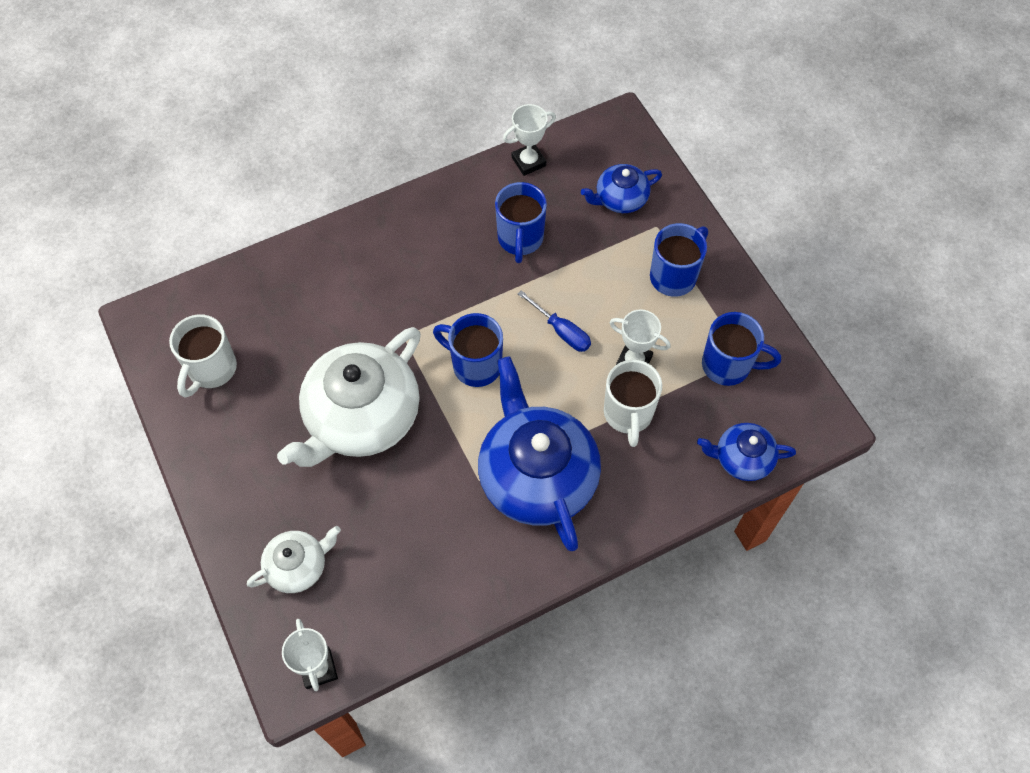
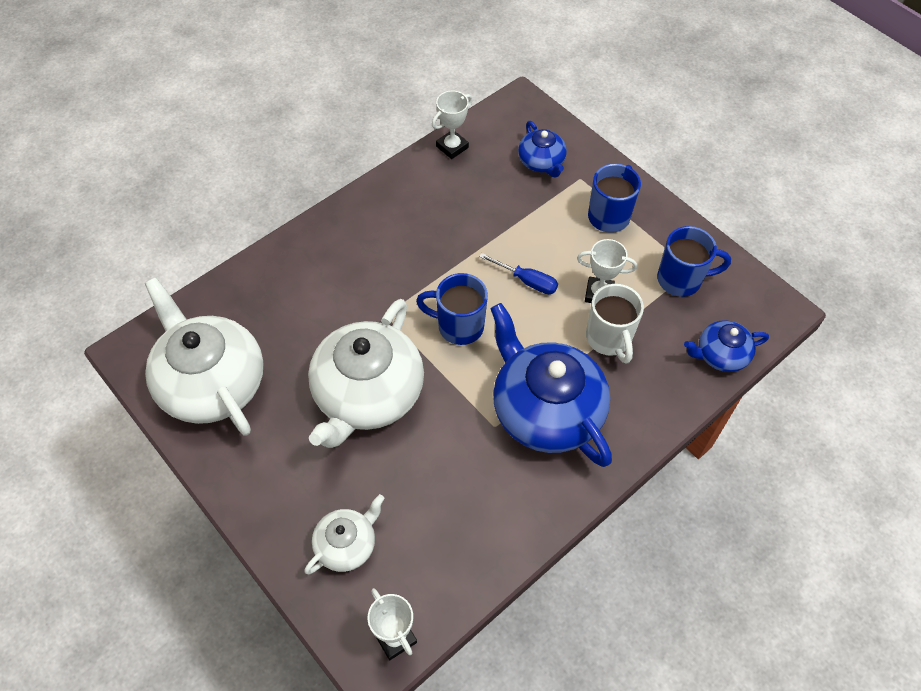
camera: 15 degrees left, 5 degrees down
white mug [169,314,237,398] -> white teapot [145,278,263,436]
blue mug [495,182,547,263] -> none
blue teapot [581,164,662,213] -> blue teapot turned 75 degrees counterclockwise [518,121,567,178]

